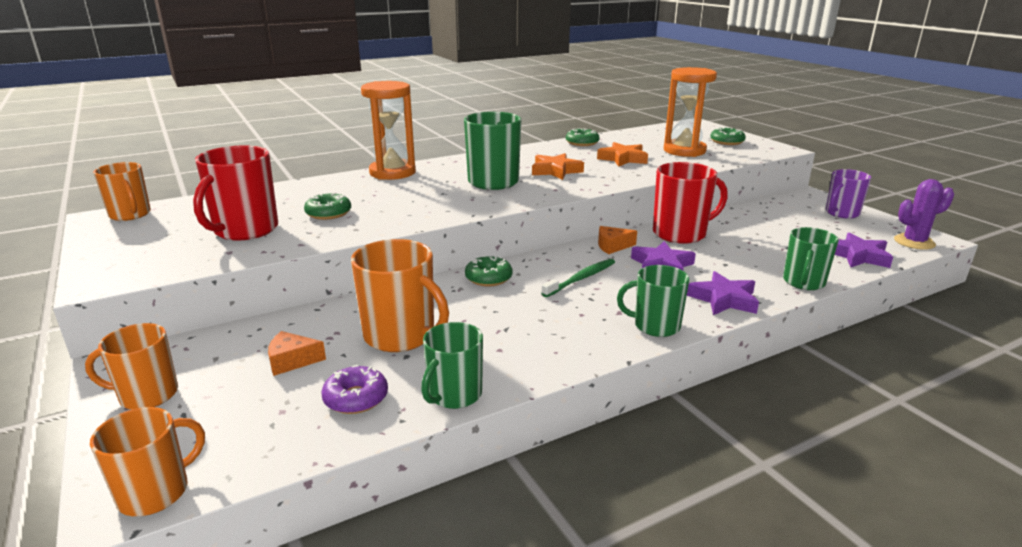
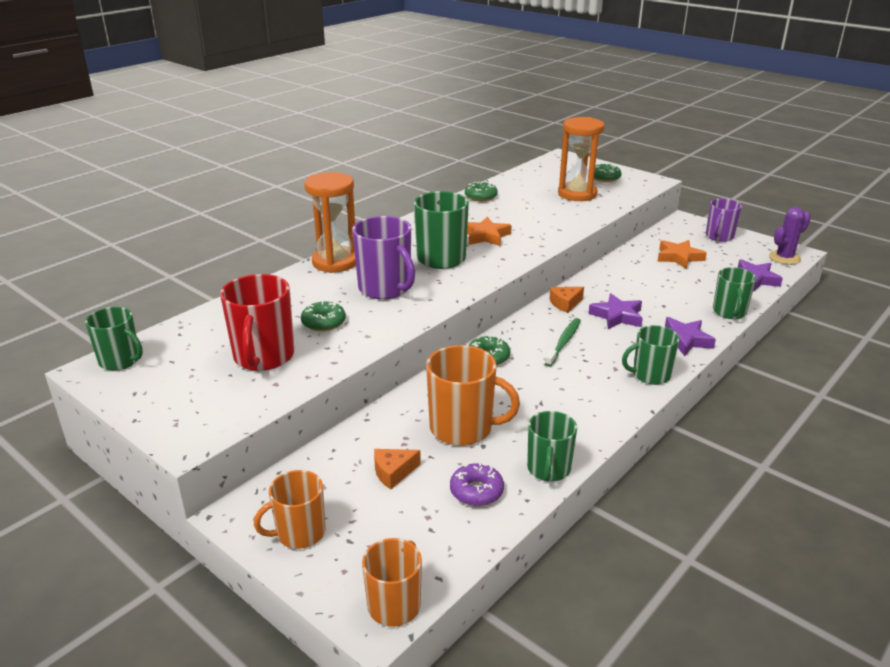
camera: 20 degrees left, 5 degrees up
orange mug [93,162,151,221] -> green mug [85,307,143,371]
orange star [597,142,648,167] -> orange star moved to [657,240,707,269]
red mug [653,162,728,244] -> none
none -> purple mug [352,216,415,299]

